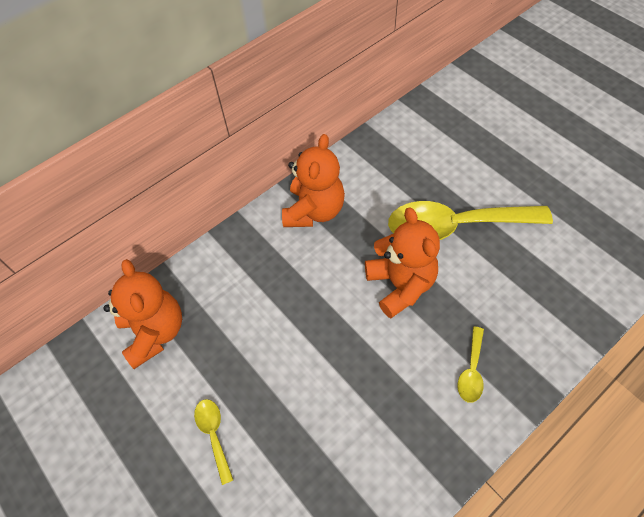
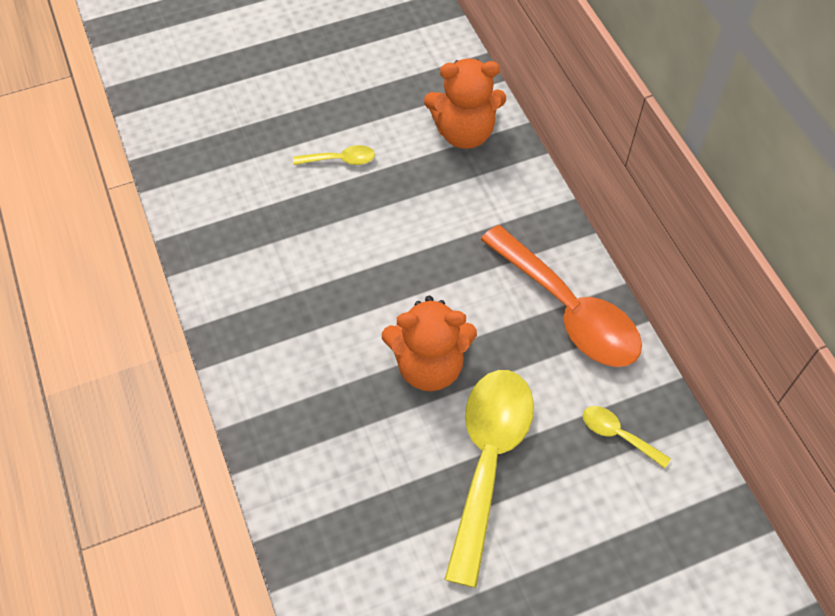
camera: 105 degrees right, 0 degrees up
orange teddy bear [282,134,345,227] -> orange spoon [480,225,642,367]
yellow spoon [457,327,484,403] -> yellow spoon moved to [583,406,671,469]

